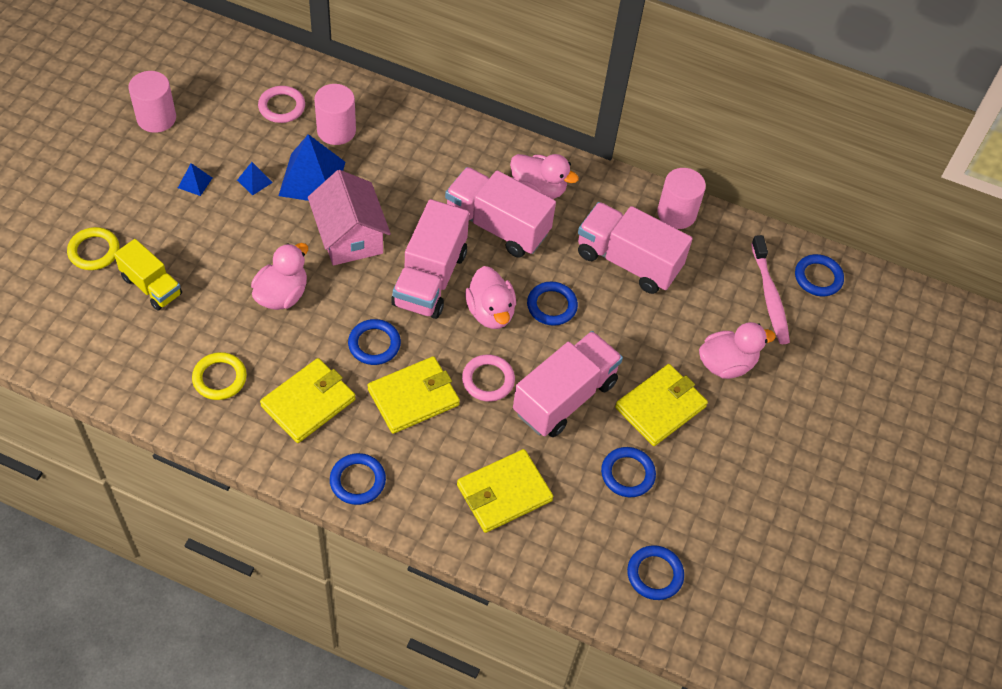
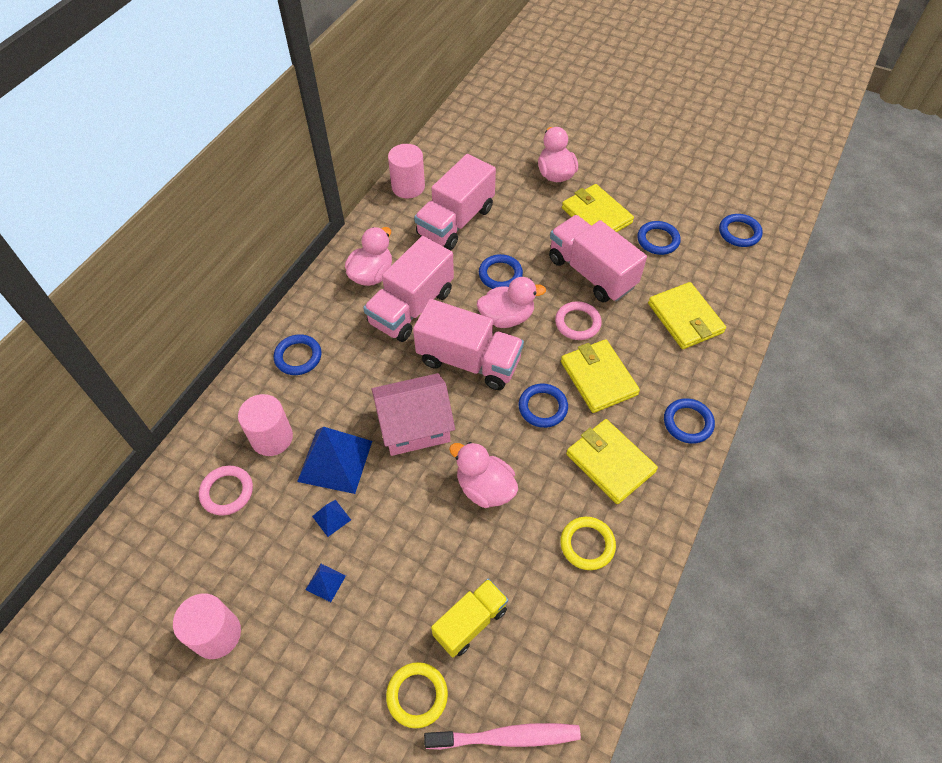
camera: 80 degrees left, 0 degrees up
pink toothbrush [751,235,790,344] -> pink toothbrush moved to [424,723,581,750]
blue ring [795,254,844,296] -> blue ring moved to [274,334,322,375]

